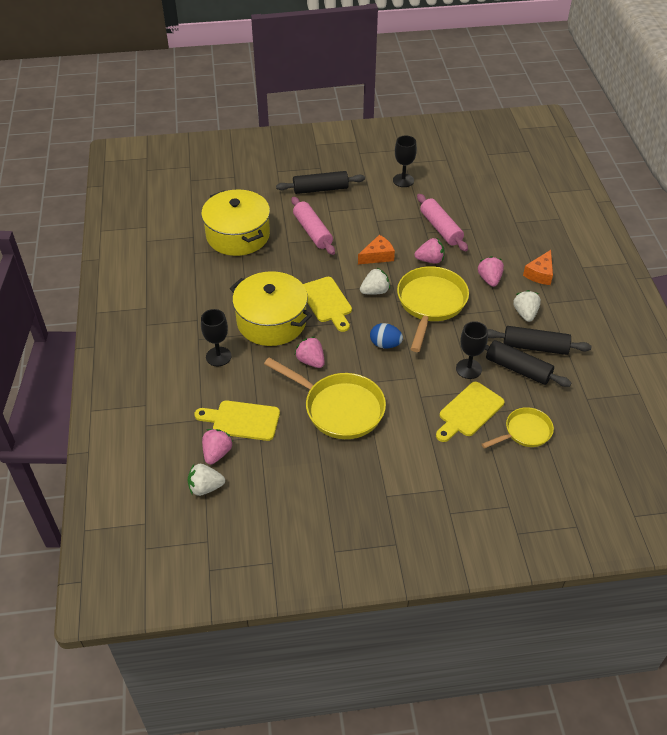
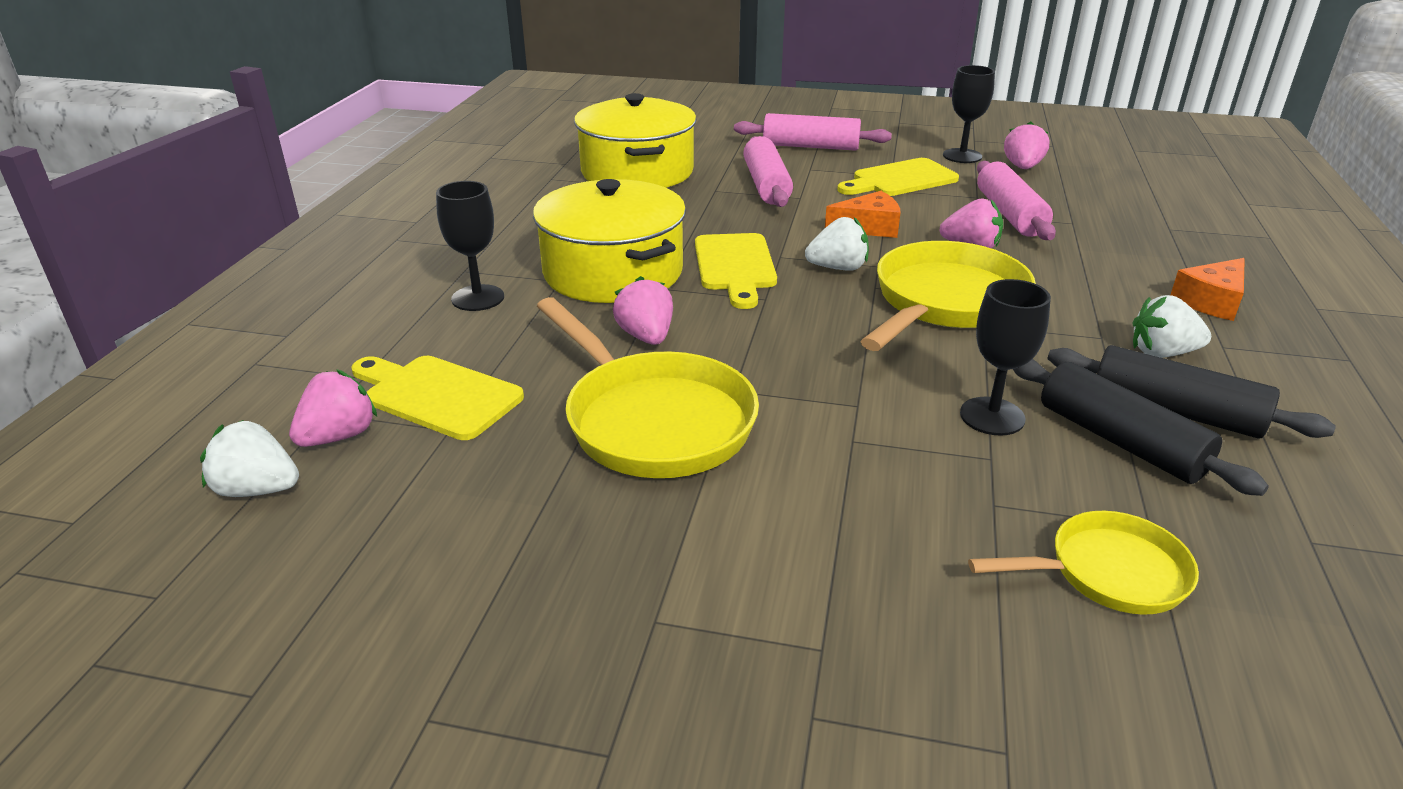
camera: 20 degrees right, 15 degrees down
black rolling pin [276,171,365,194] -> pink rolling pin [734,113,892,151]
blue egg [370,323,403,348] -> none
yellow cutting board [436,382,504,442] -> yellow cutting board moved to [837,158,959,196]
pink strawberry [478,256,504,287] -> pink strawberry moved to [1004,122,1049,169]
white strawberry [513,290,541,322] -> white strawberry turned 105 degrees counterclockwise [1133,295,1211,358]

